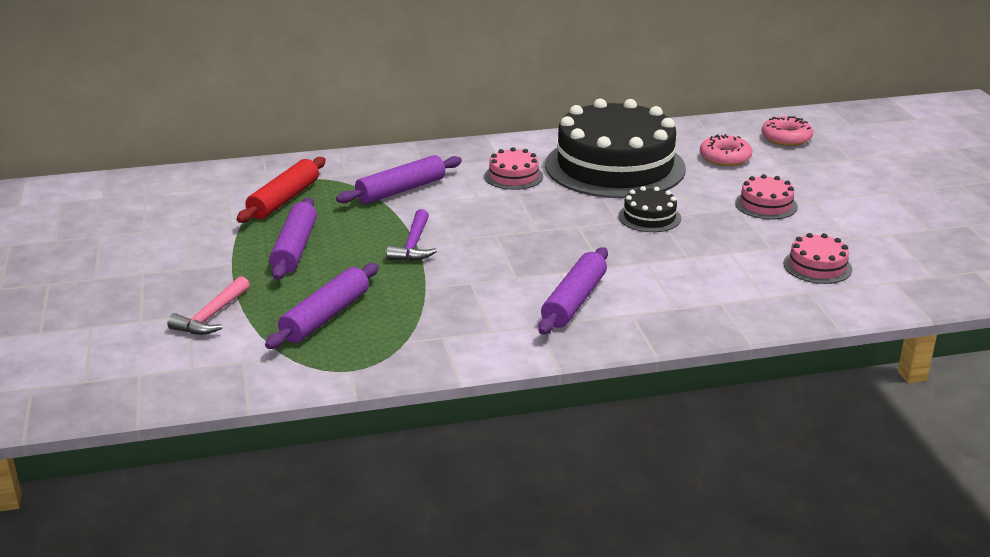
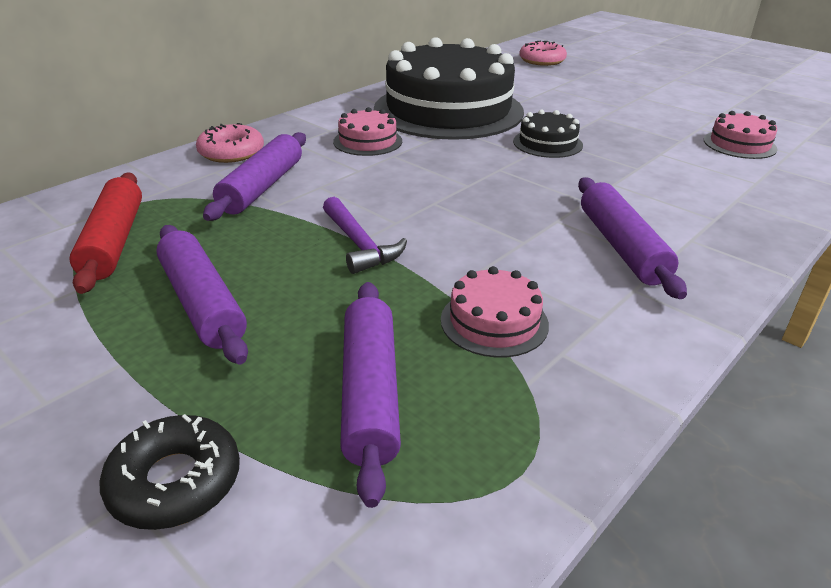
camera: 35 degrees left, 5 degrees up
pink hammer [167,276,250,335] -> black donut [99,414,240,530]
pink donut [700,134,753,166] -> pink donut moved to [196,123,264,163]
pink cake [735,174,798,219] -> pink cake moved to [441,266,549,358]

